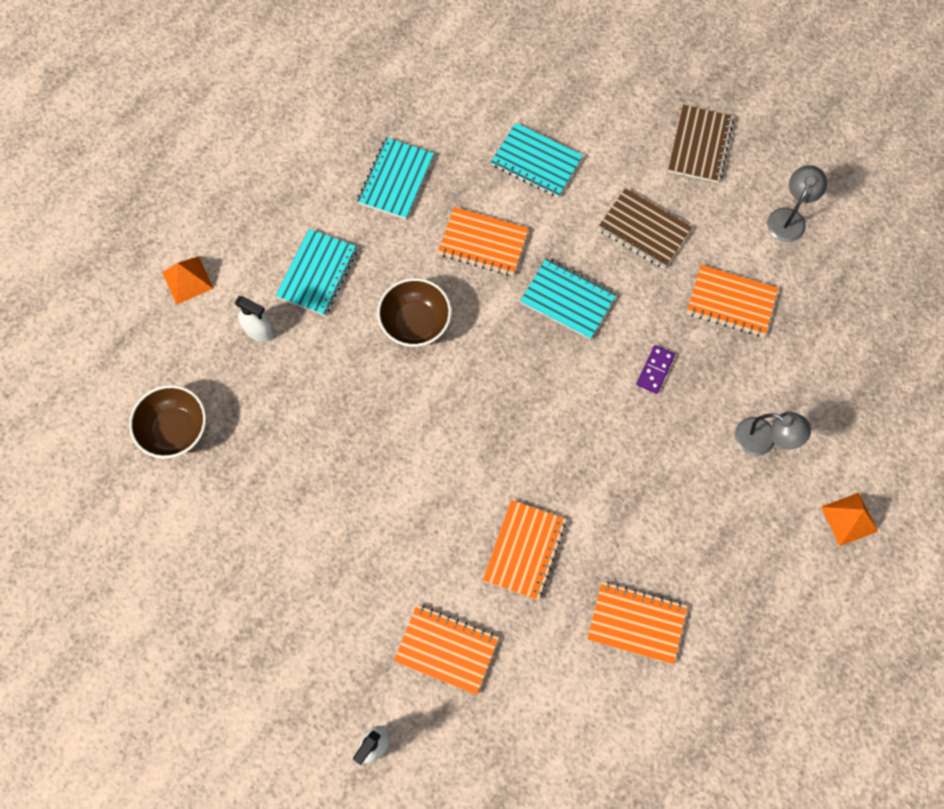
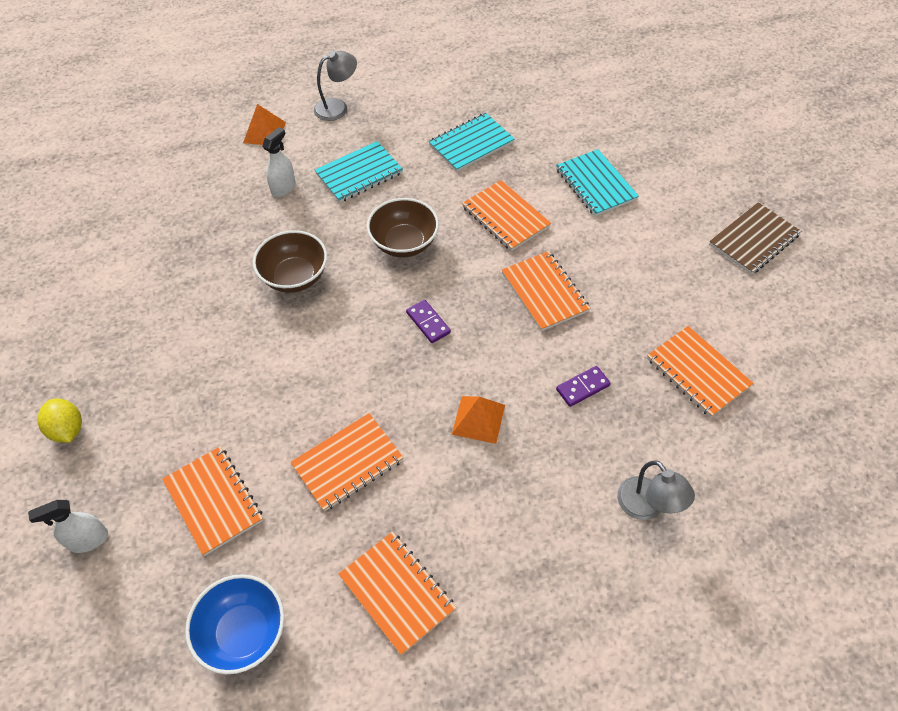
camera: 35 degrees right, 15 degrees down
brown bowl [129,385,206,458] -> brown bowl moved to [253,230,327,293]
white spray bottle [235,296,274,341] -> white spray bottle turned 120 degrees counterclockwise [262,127,296,197]
turquoise notebook [520,258,616,339] -> orange notebook [502,251,590,331]
brown notebook [598,188,692,269] -> none
grey lamp [767,165,828,242] -> grey lamp moved to [314,51,357,121]
orange pyramid [821,493,878,546] -> orange pyramid moved to [452,396,505,444]
none -> yellow lemon [37,399,82,443]
none -> blue bowl [185,574,284,674]
none -> purple domino [406,300,451,343]

